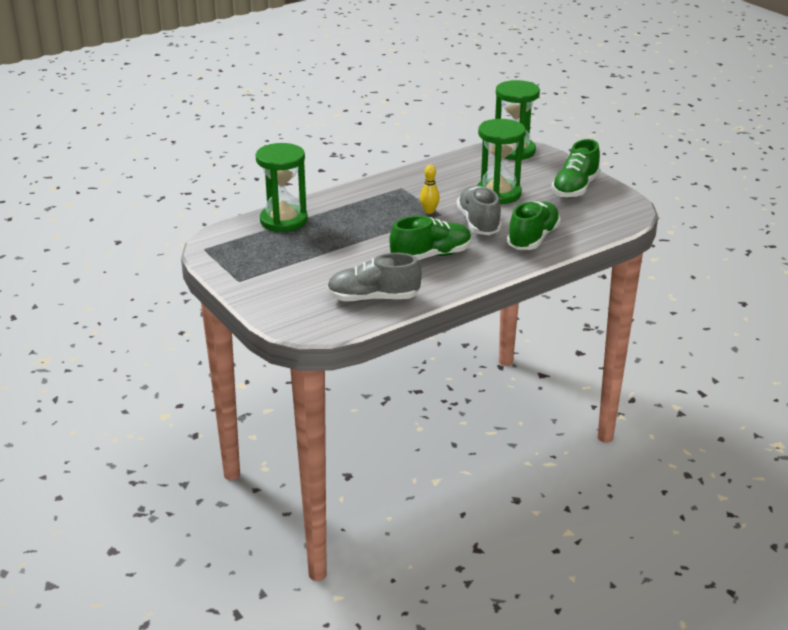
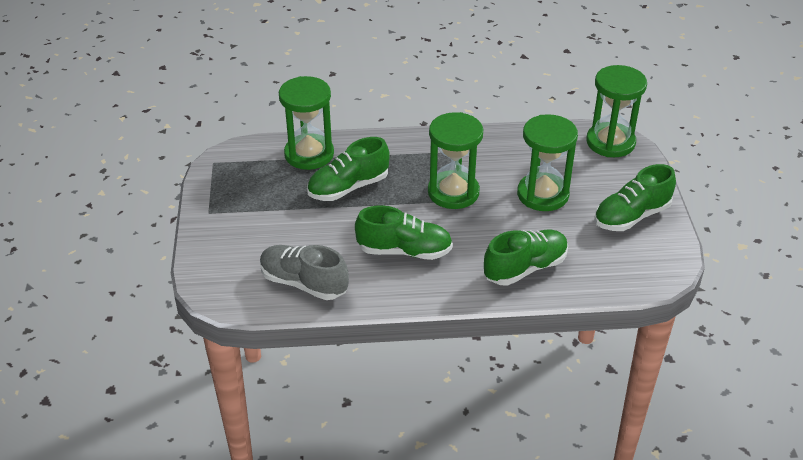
camera: 30 degrees right, 10 degrees up
yellow bowling pin [420,165,440,214] -> green hourglass [428,112,483,209]
grey shoe [457,185,502,235] -> none
none -> green shoe [307,137,390,201]

